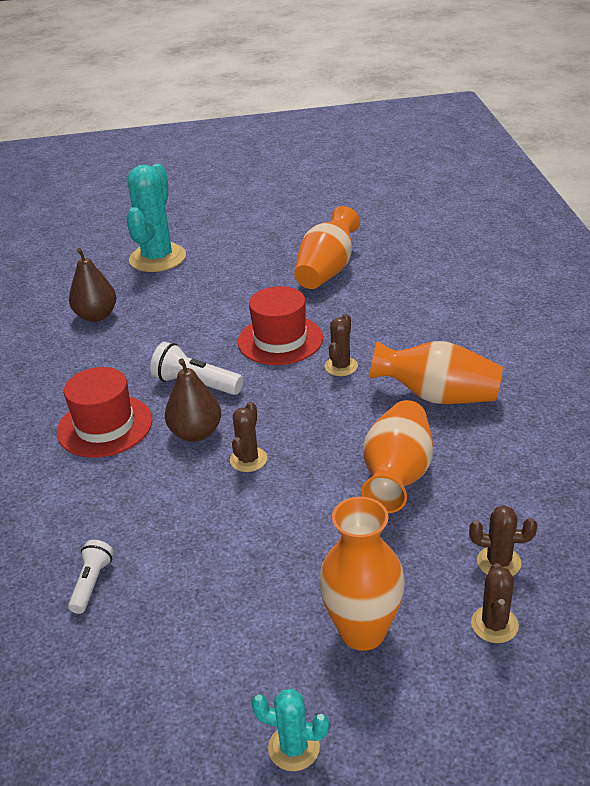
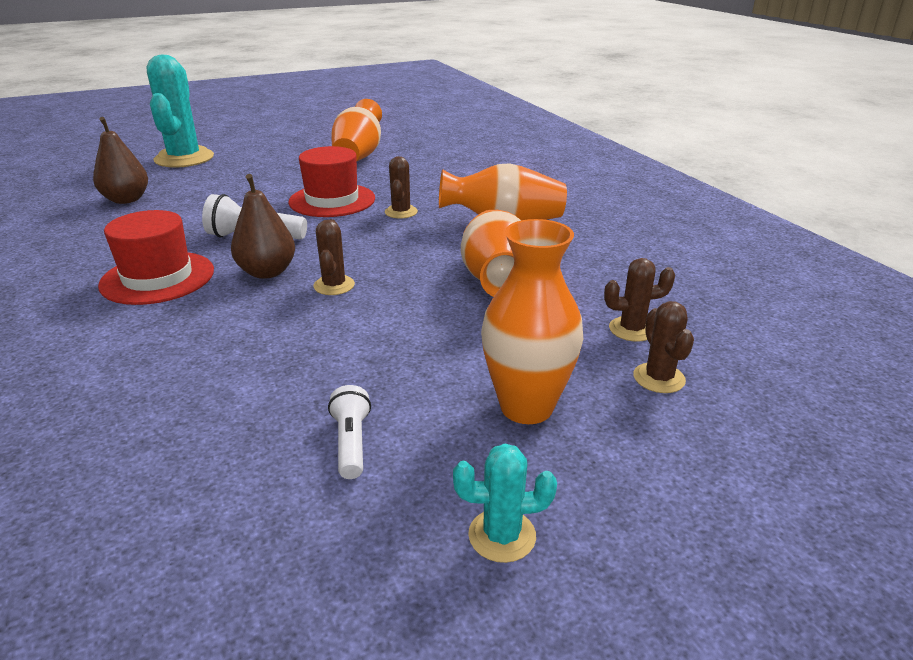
camera: 20 degrees left, 5 degrees down
white flashlight [68,540,113,614] -> white flashlight moved to [328,385,371,479]

